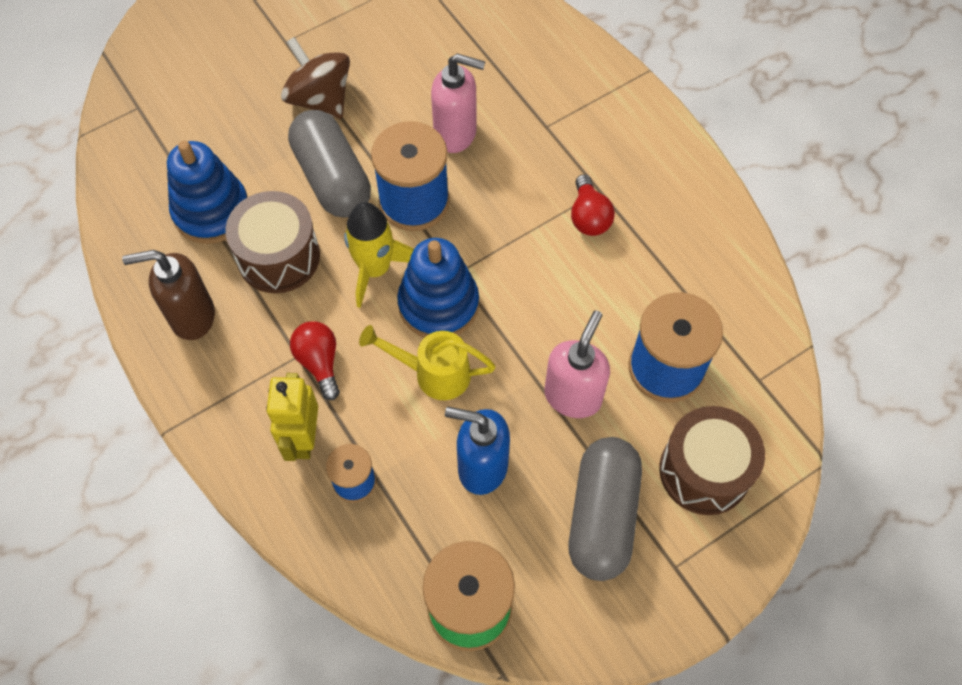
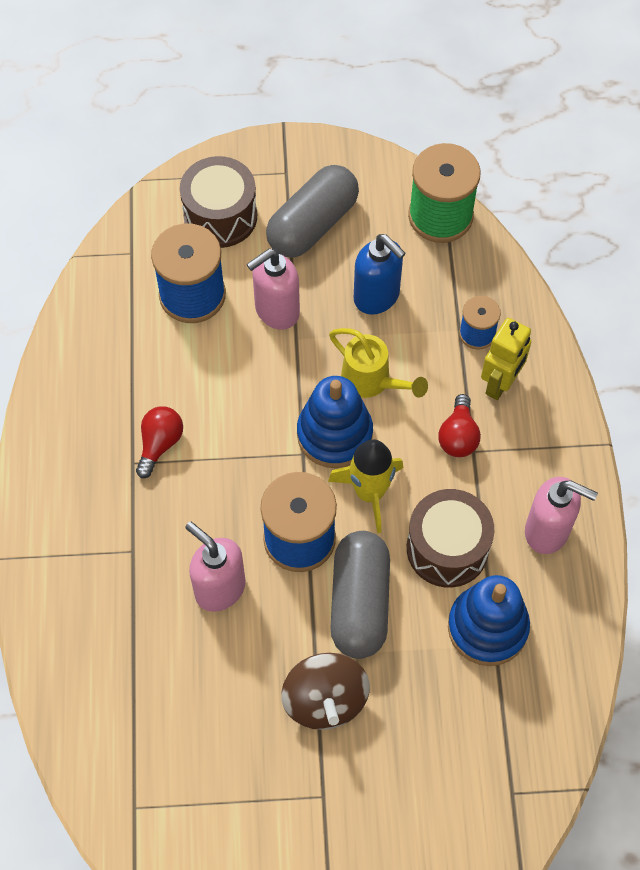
camera: 150 degrees left, 0 degrees up
brown soap dispenser [122,250,215,340] -> pink soap dispenser [525,477,598,554]

